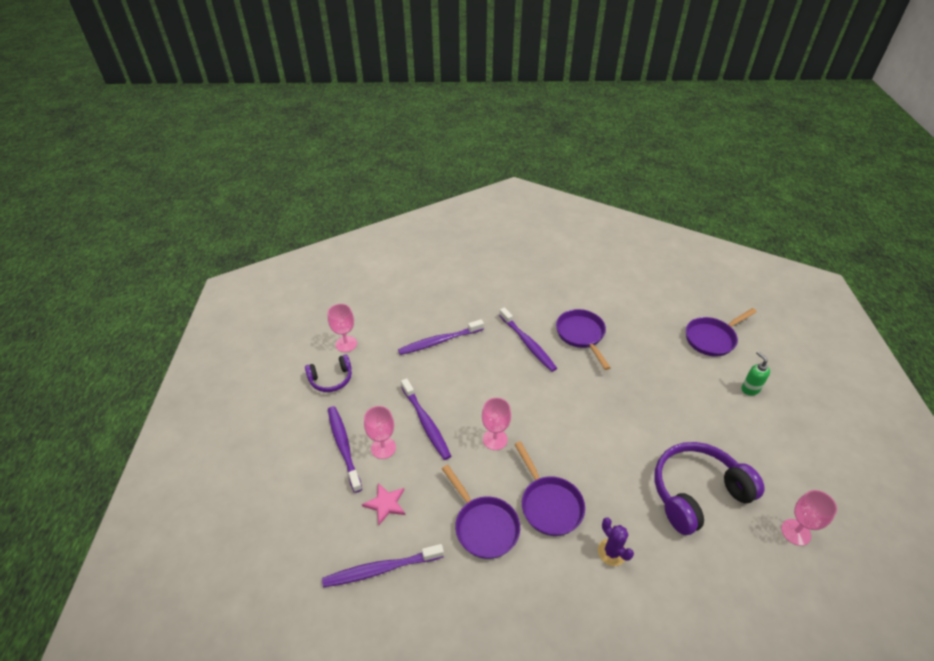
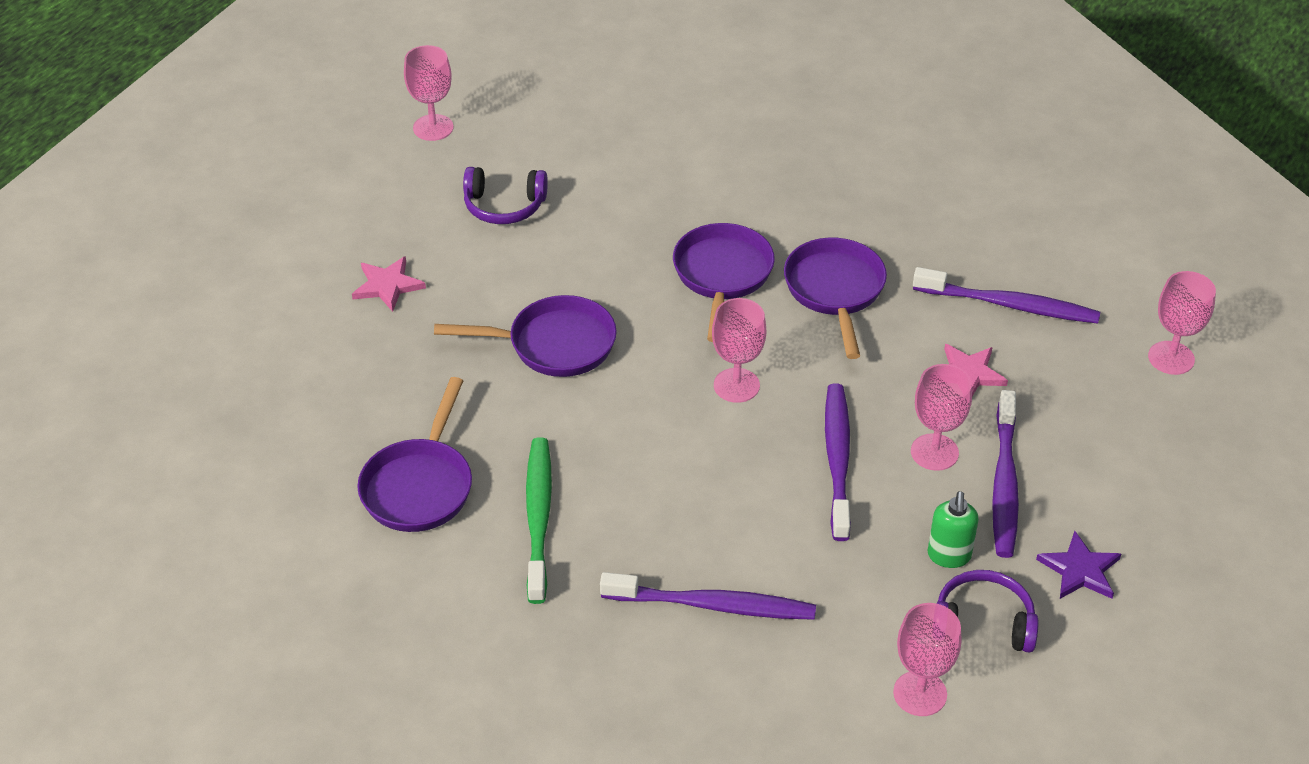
camera: 150 degrees left, 0 degrees up
purple toothbrush [499,307,557,372] -> green toothbrush [526,437,552,604]
purple cactus [598,517,634,566] -> none
purple headphones [655,442,765,535] -> purple headphones [463,167,548,224], size x0.55
purple pan [686,308,757,357] -> purple pan moved to [434,295,617,377]
green soap dispenser [741,351,770,395] -> green soap dispenser moved to [928,491,979,568]
none -> pink star [352,256,426,312]
none -> purple star [1036,531,1121,599]
none -> pink goblet [1148,271,1216,375]

